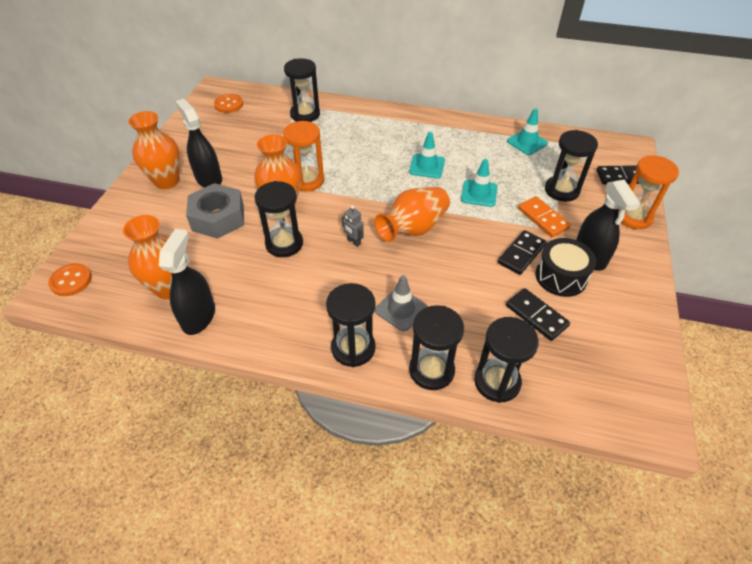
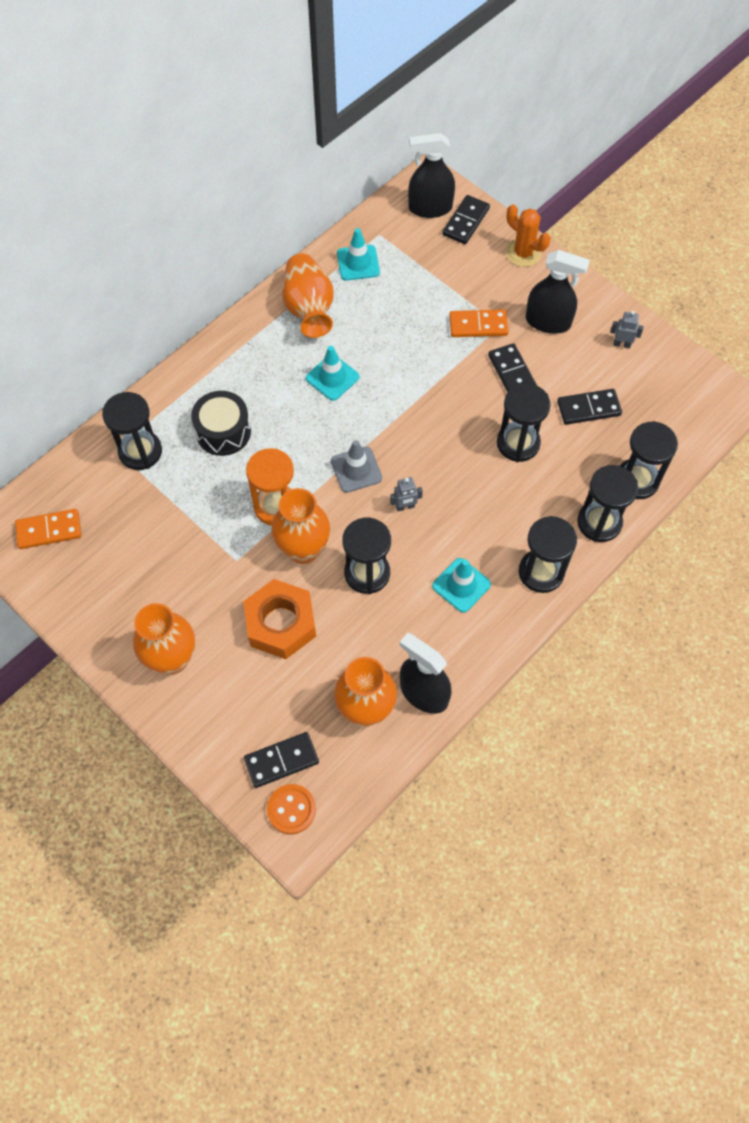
camera: 60 degrees left, 15 degrees up
black spray bottle [175,99,222,188] -> black spray bottle moved to [408,133,455,218]
grey nut [186,183,244,239] -> orange nut [243,579,316,659]
orange button [214,94,243,113] -> orange domino [15,509,81,549]
orange vase [374,187,450,242] -> orange vase moved to [282,254,334,338]
grey traffic cone [375,275,428,331] -> grey traffic cone moved to [331,440,382,493]
turquoise traffic cone [461,159,497,207] -> turquoise traffic cone moved to [432,558,491,613]
black drum [535,238,596,297] -> black drum moved to [191,391,251,456]
black hourglass [545,130,598,202] -> black hourglass moved to [497,384,551,462]
orange hourglass [618,156,679,229] -> orange cactus [506,204,550,267]
none -> black domino [244,732,319,788]
none -> grey robot [610,311,644,348]

